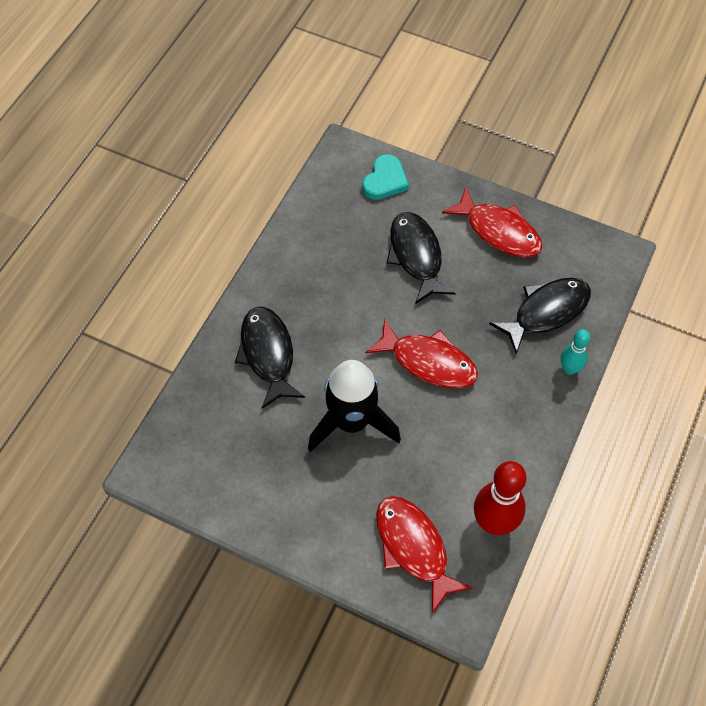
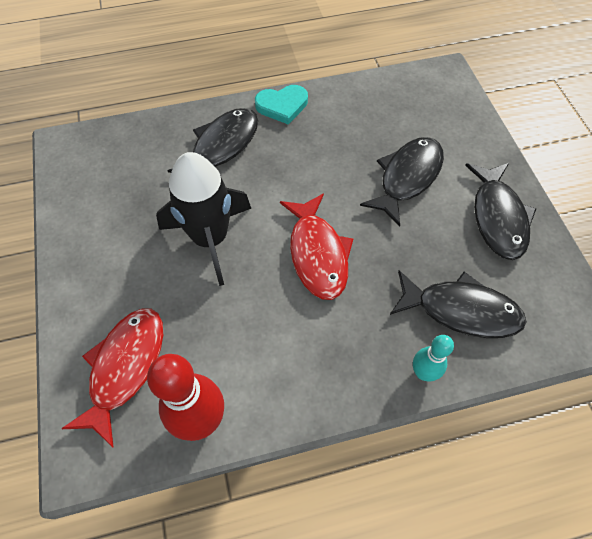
camera: 50 degrees right, 0 degrees up
turquoise heart [362,154,409,200] -> turquoise heart moved to [255,85,308,125]
red fish [442,187,542,258] -> black fish [465,163,536,260]

